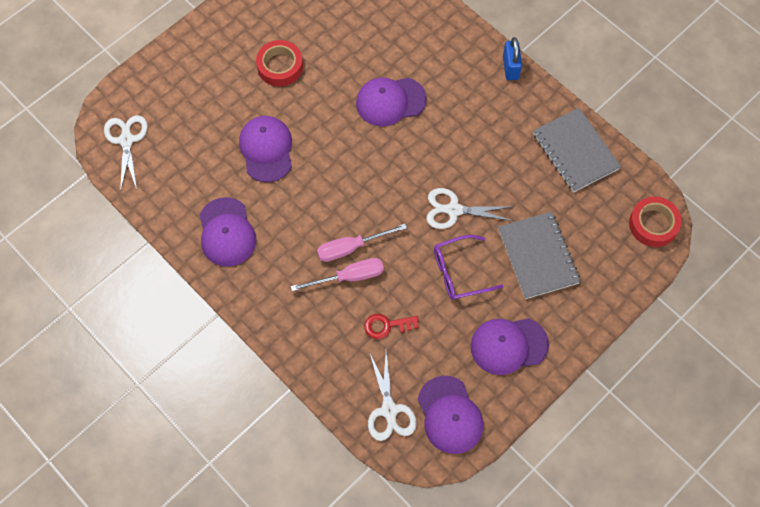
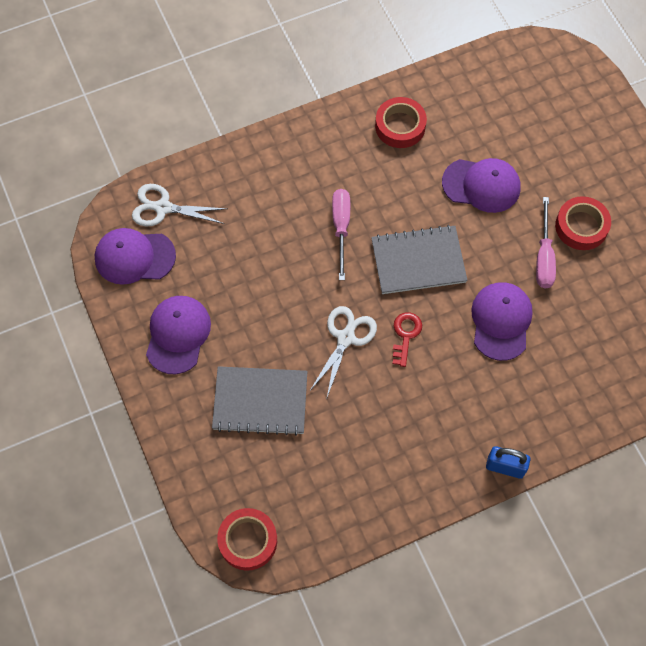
camera: 110 degrees right, 0 degrees up
white scissors [104,115,148,192] -> none
purple cap [199,197,256,267] -> red tape [375,97,427,148]
pink screwdriver [291,258,384,291] -> pink screwdriver moved to [536,197,556,288]
red key [364,314,419,339] -> red key moved to [392,312,422,367]
purple glasses [434,235,503,300] -> none
grey notebook [533,108,621,192] -> grey notebook moved to [371,225,468,294]

